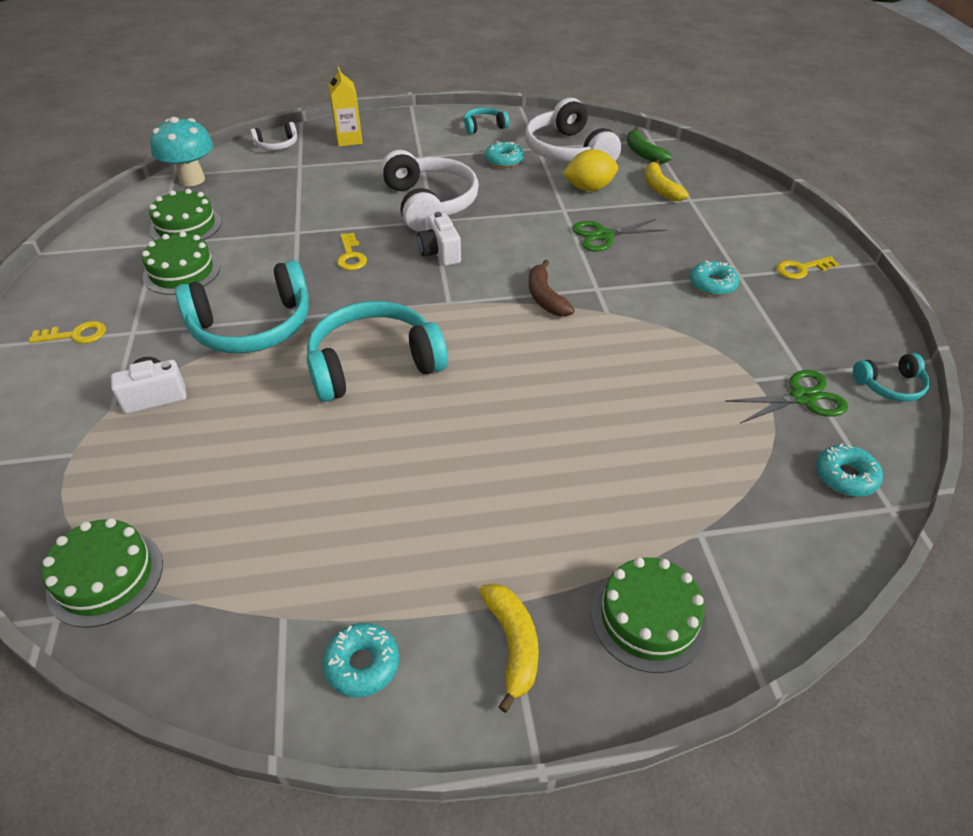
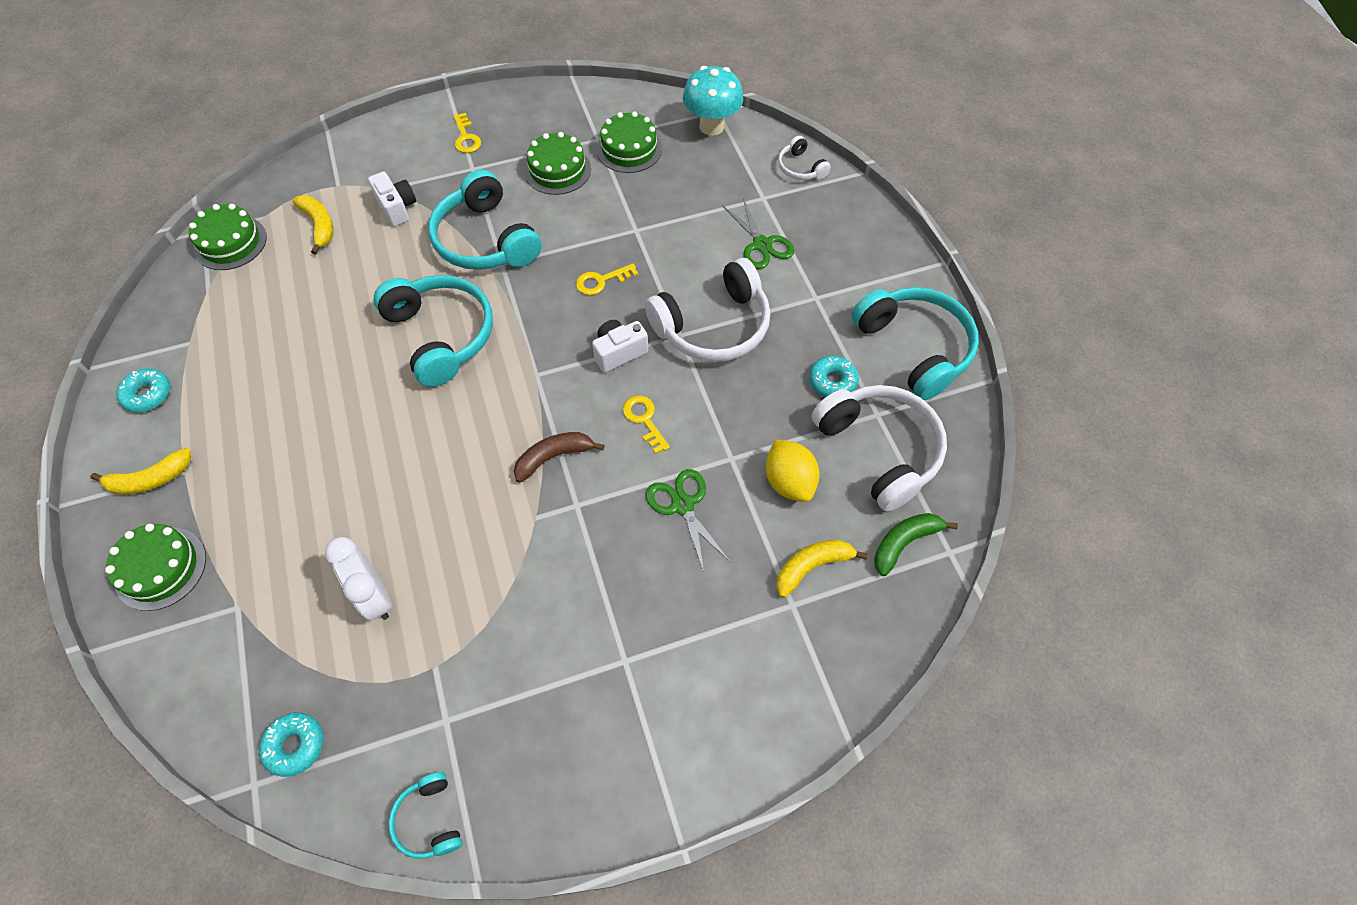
camera: 80 degrees right, 15 degrees up
yellow carton [328,67,363,147] -> none
turquoise headphones [464,108,509,134] -> turquoise headphones [852,287,979,400], size x2.06
white headphones [525,98,621,162] -> white headphones turned 90 degrees clockwise [811,385,947,512]
turquoise donut [690,261,739,296] -> none
green scissors [725,370,848,424] -> green scissors moved to [723,198,795,269]
yellow key [776,256,839,279] -> yellow key moved to [623,395,670,454]
none -> yellow banana [292,195,333,254]
none -> white clock [325,537,392,621]

